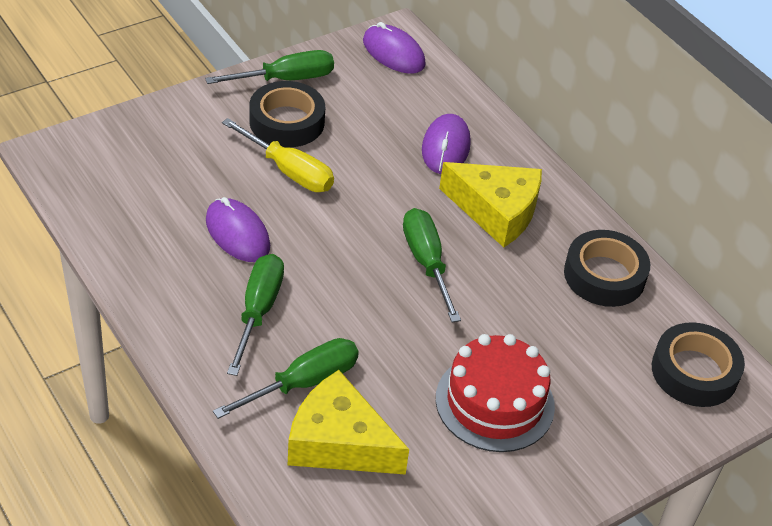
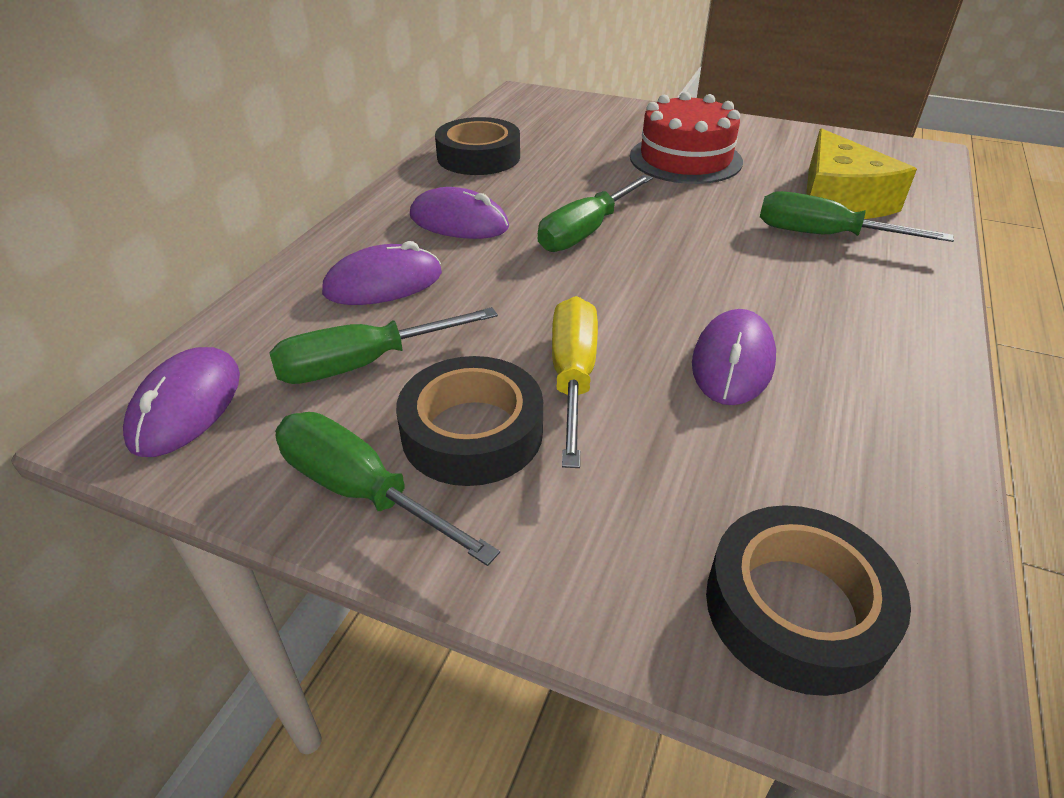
camera: 120 degrees left, 5 degrees down
green screwdriver [227,254,284,376] -> green screwdriver moved to [270,307,498,384]
yellow cheese [439,162,542,248] -> purple mouse [410,187,509,239]
black tape [652,322,745,407] -> black tape moved to [706,505,911,696]

